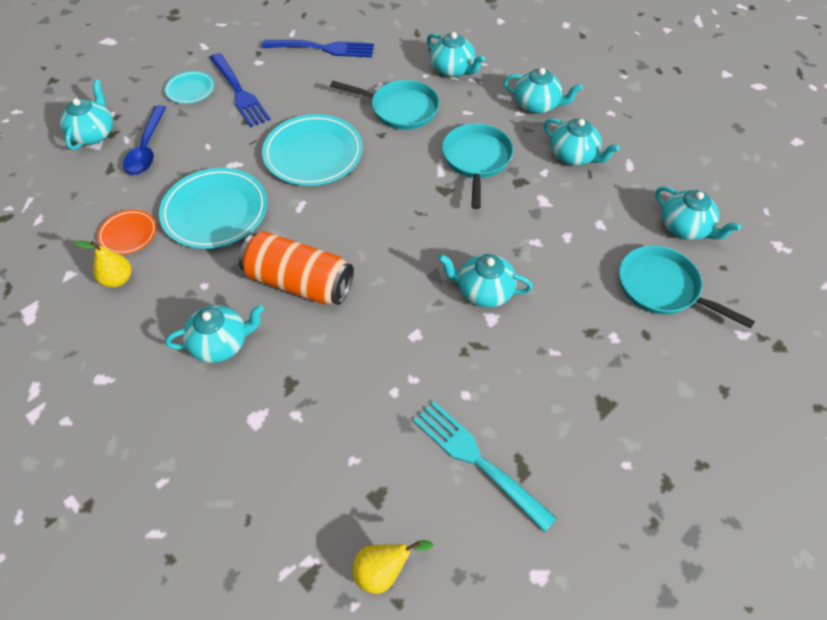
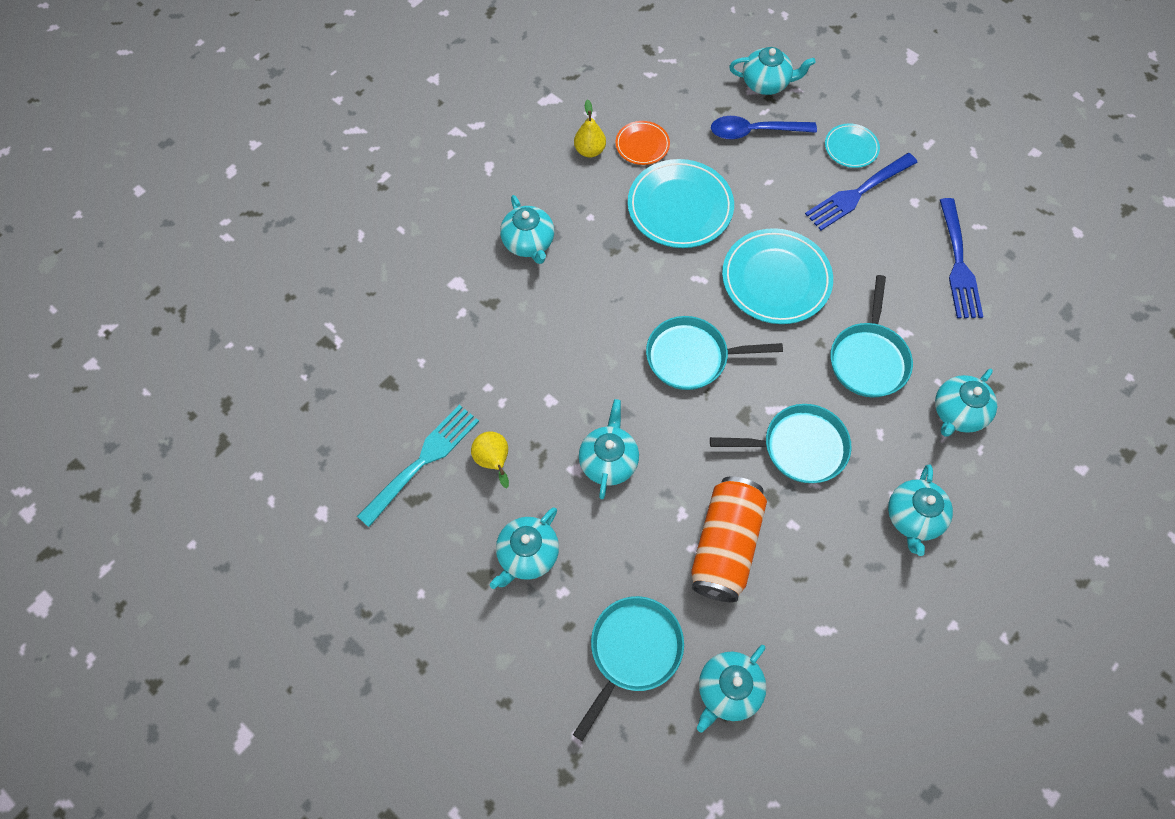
camera: 85 degrees right, 10 degrees up
orange can [239,231,354,305] -> orange can moved to [691,476,767,602]
yellow pear [352,540,433,594] -> yellow pear moved to [471,431,509,488]
turquoise teapot [544,118,620,166] -> turquoise teapot moved to [490,507,559,589]
none -> turquoise pan [646,316,783,390]

